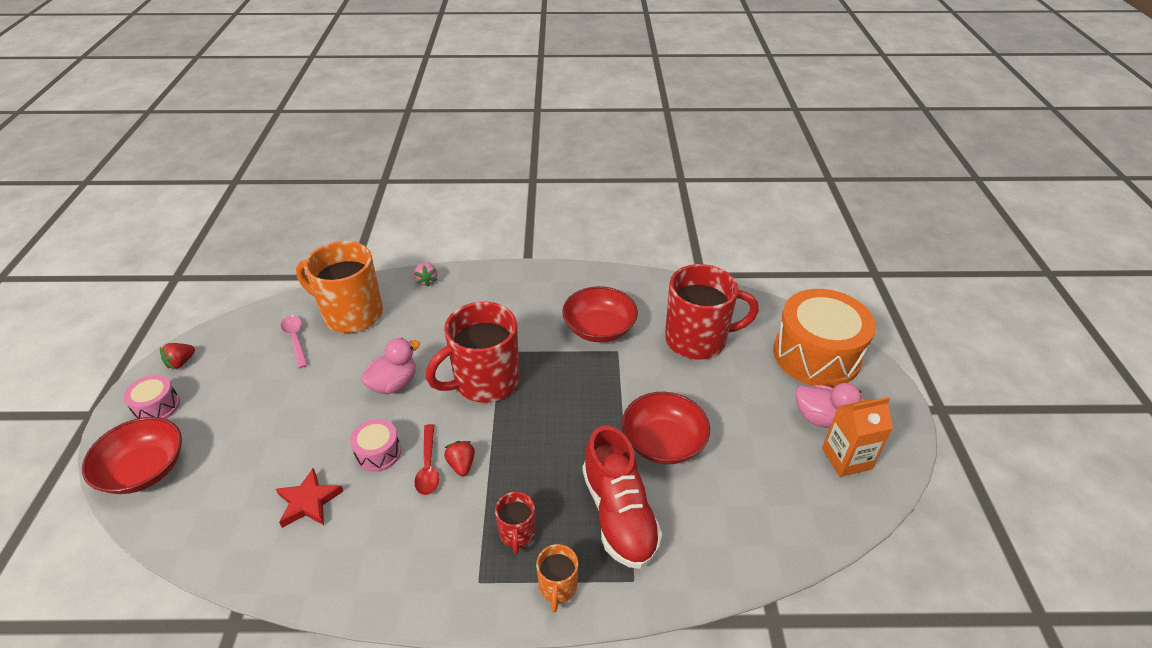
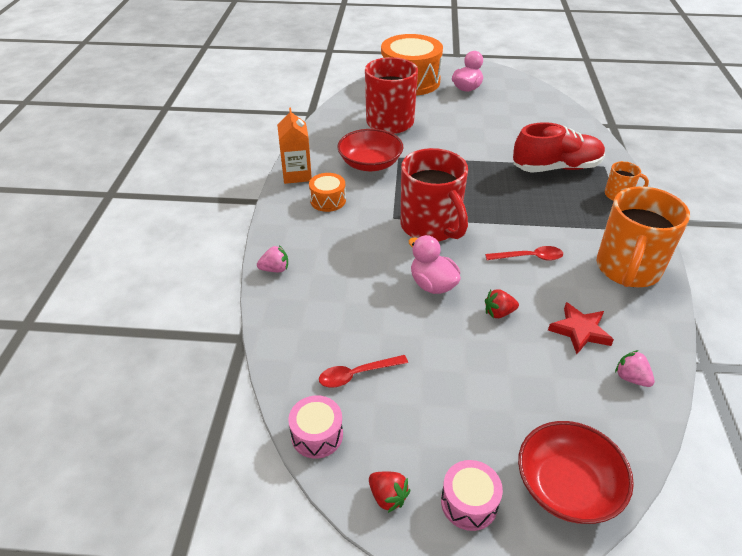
camera: 85 degrees left, 0 degrees up
pink spoon [281,315,307,368] -> red spoon [319,355,408,388]
orange mug [296,241,383,333] -> orange mug moved to [596,186,690,287]
pink drum [350,419,401,472] -> pink drum moved to [288,396,343,459]
red strawberry [444,441,475,477] -> red strawberry moved to [485,289,519,318]
red mug [495,492,535,555] -> none
red bowl [622,392,710,464] -> none
orange carton [822,397,893,477] -> orange carton moved to [277,107,312,184]
none -> orange drum [309,173,346,212]
none -> pink strawberry [615,350,655,387]

